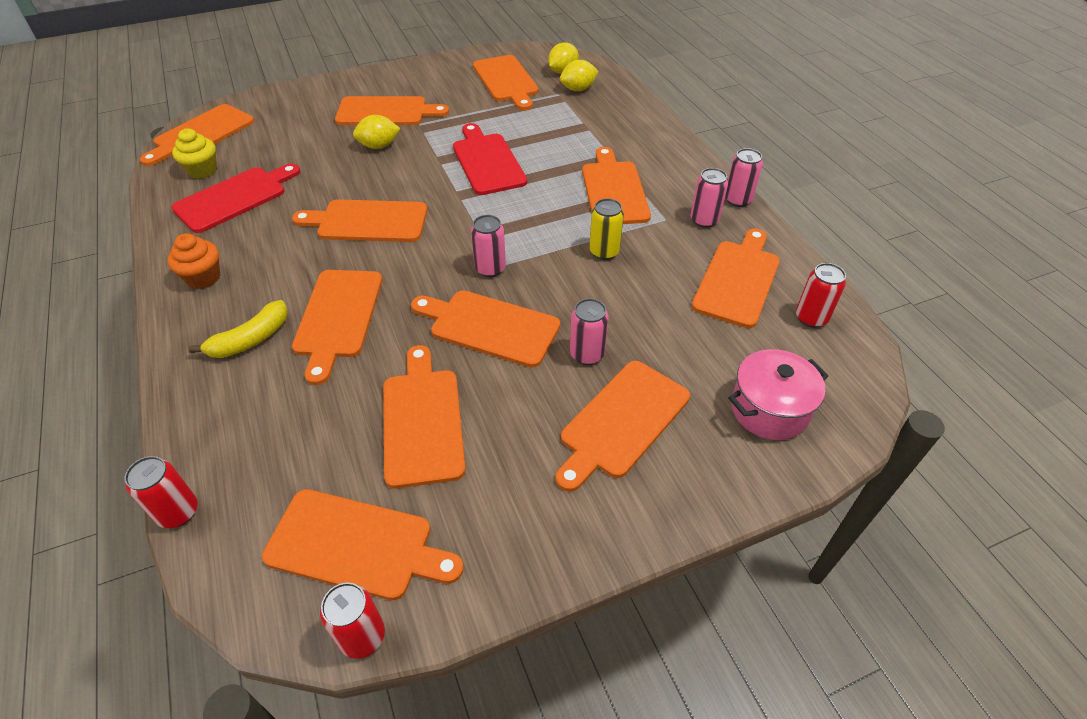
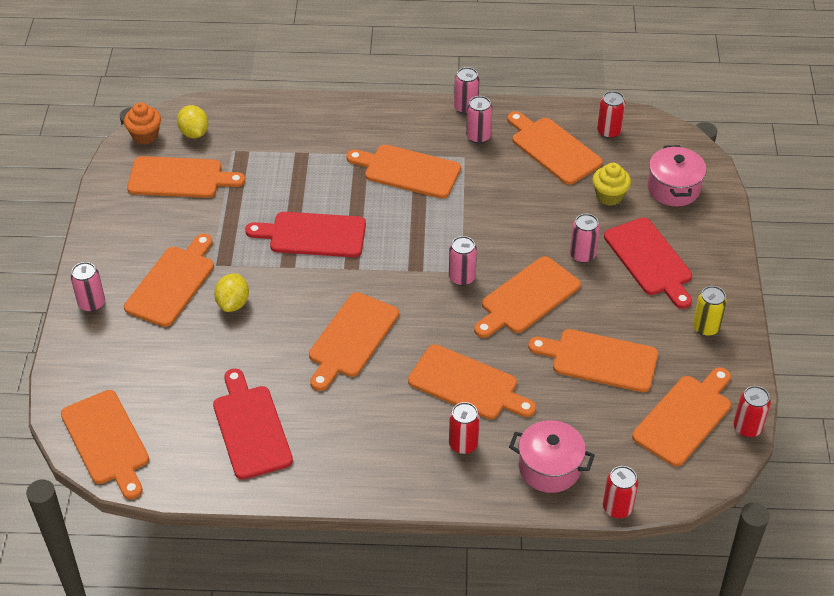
camera: 65 degrees left, 0 degrees up
orange cupcake [168,233,221,289] -> orange cupcake moved to [124,102,161,145]
yellow cupcake [172,129,217,179] -> yellow cupcake moved to [592,163,631,206]
yellow banana [188,300,288,358] -> red can [449,402,480,454]
orange cutting board [556,361,690,492] -> red cutting board [604,217,692,309]
yellow lemon [560,60,599,91] -> none
yellow can [589,198,624,260] -> yellow can moved to [693,286,727,336]
none -> pink can [71,262,105,312]
none -> pink pot [509,420,595,493]

